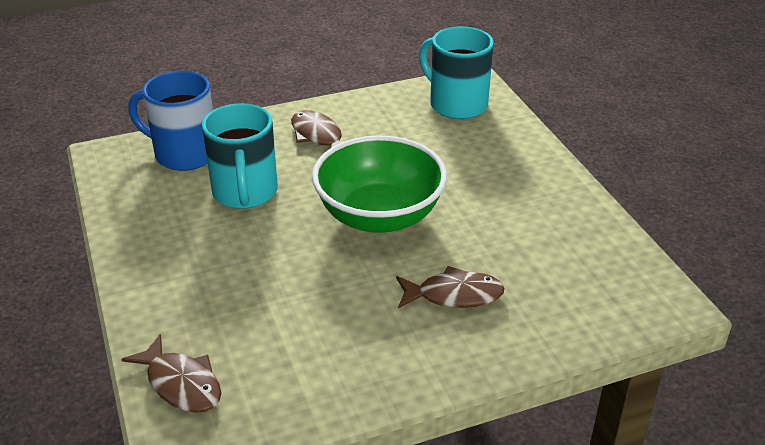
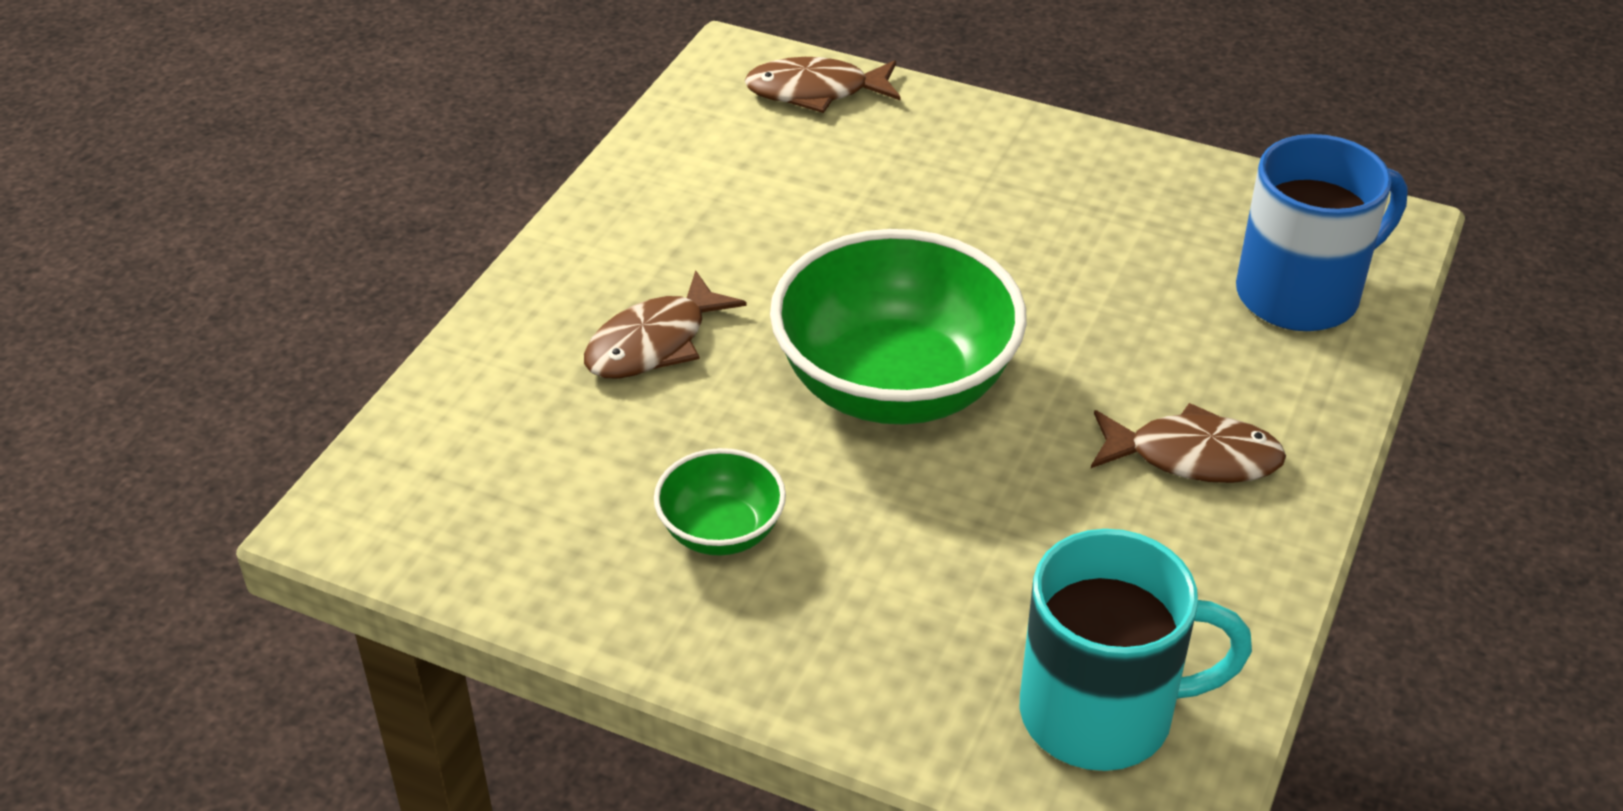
camera: 135 degrees right, 5 degrees up
turquoise mug [202,103,278,209] -> none
none -> green bowl [654,448,786,556]

